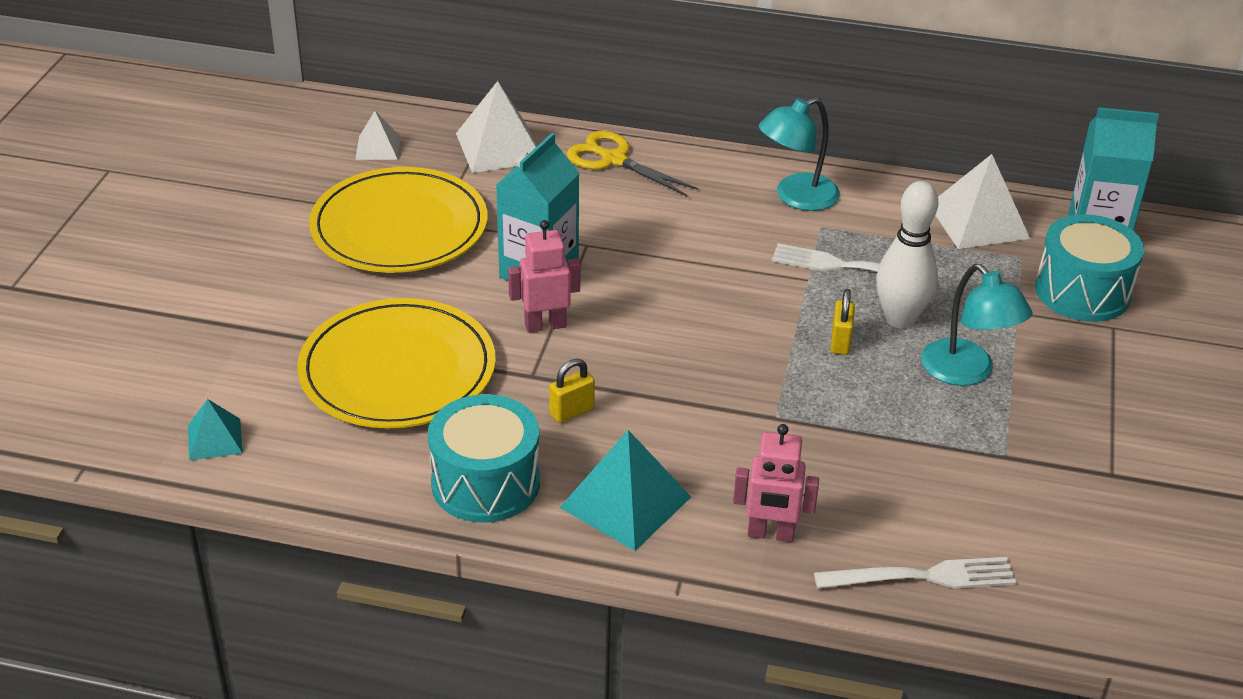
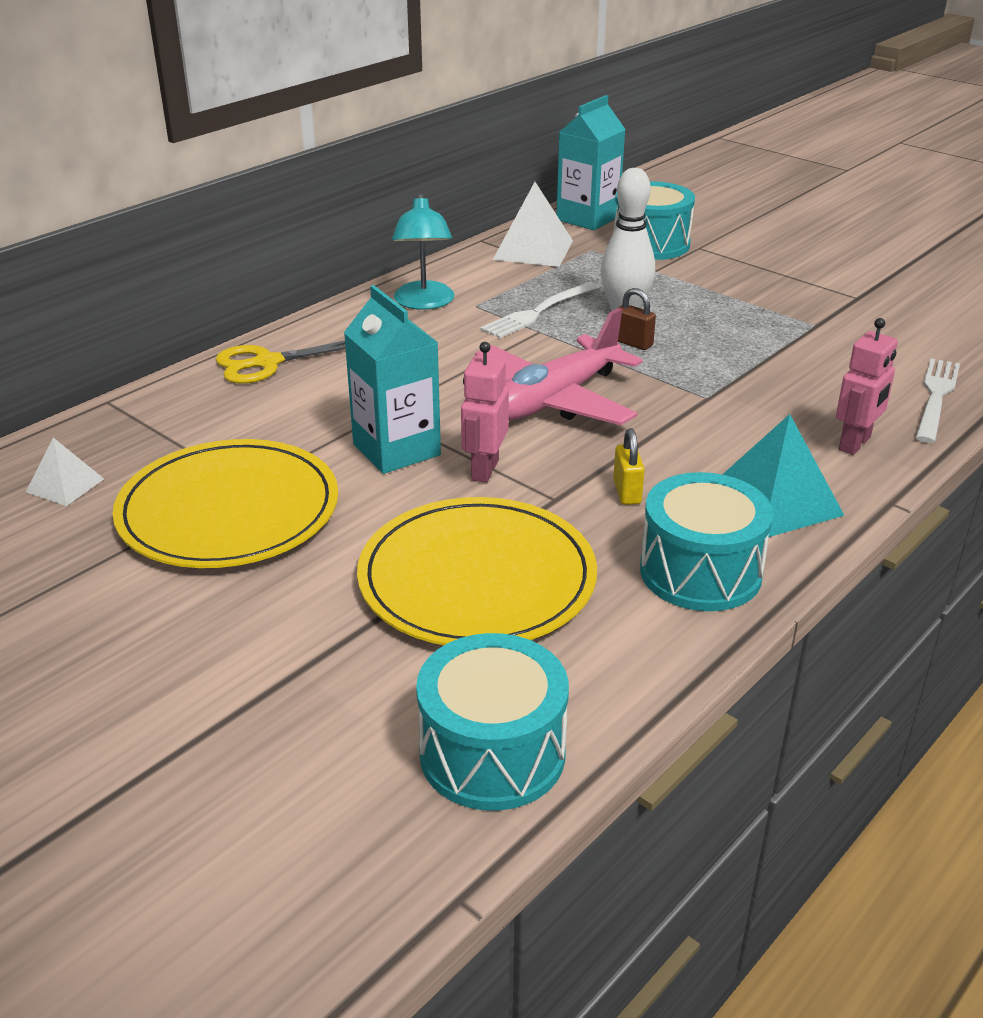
camera: 60 degrees left, 5 degrees down
turquoise pyramid [188,399,243,461] -> turquoise drum [416,633,569,811]
white pyramid [456,81,537,173] -> none
yellow padlock [830,289,855,355] -> brown padlock [618,288,656,350]
turquoise lamp [921,264,1032,386] -> none
none -> pink plane [475,308,643,425]

